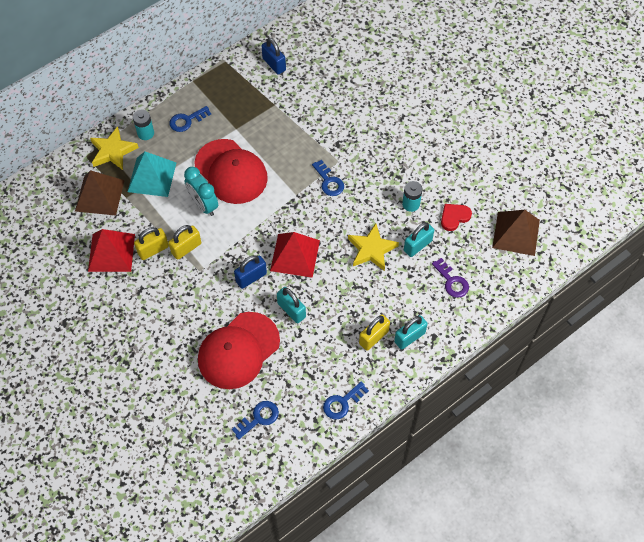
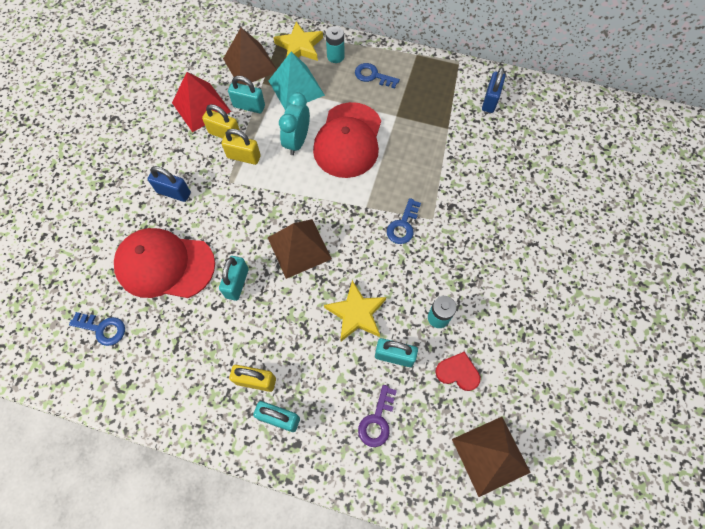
camera: 55 degrees right, 5 degrees up
blue padlock [234,255,267,289] -> blue padlock moved to [148,166,191,202]
red pyramid [270,232,320,278] -> brown pyramid [268,219,332,279]
blue key [323,381,369,419] -> none
none -> turquoise padlock [228,76,265,113]

